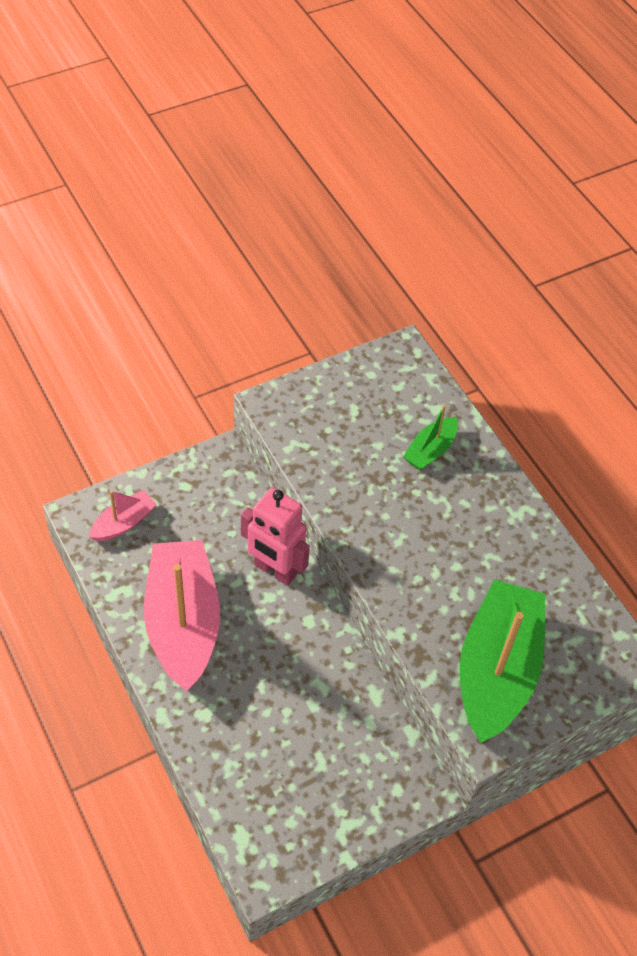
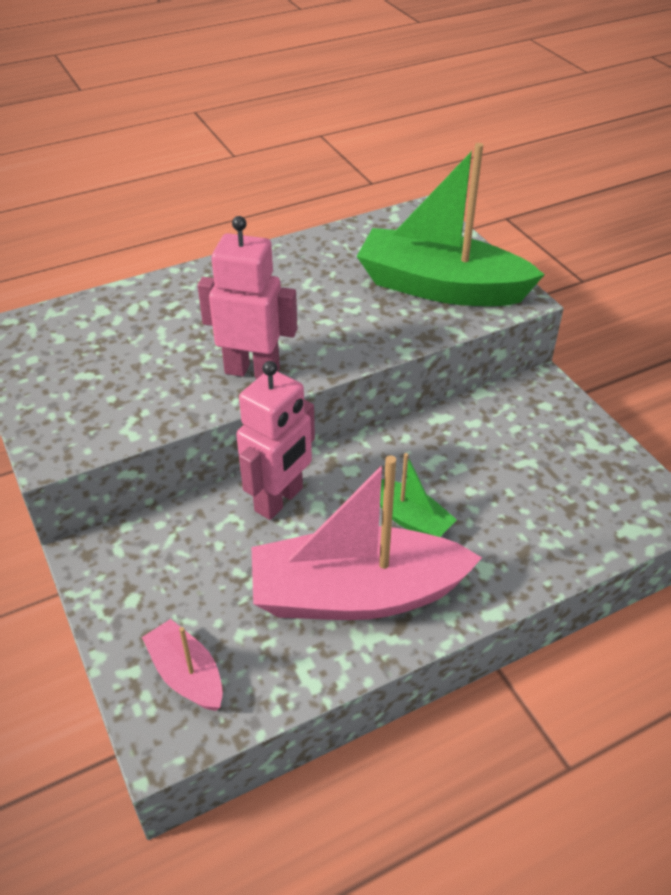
camera: 85 degrees left, 10 degrees down
green boat [403,405,458,471] -> green boat moved to [380,453,457,537]
none -> pink robot [198,216,298,379]

